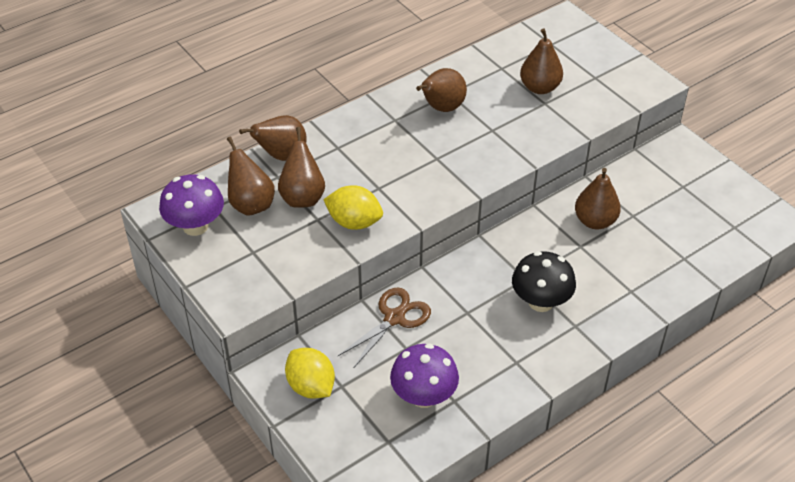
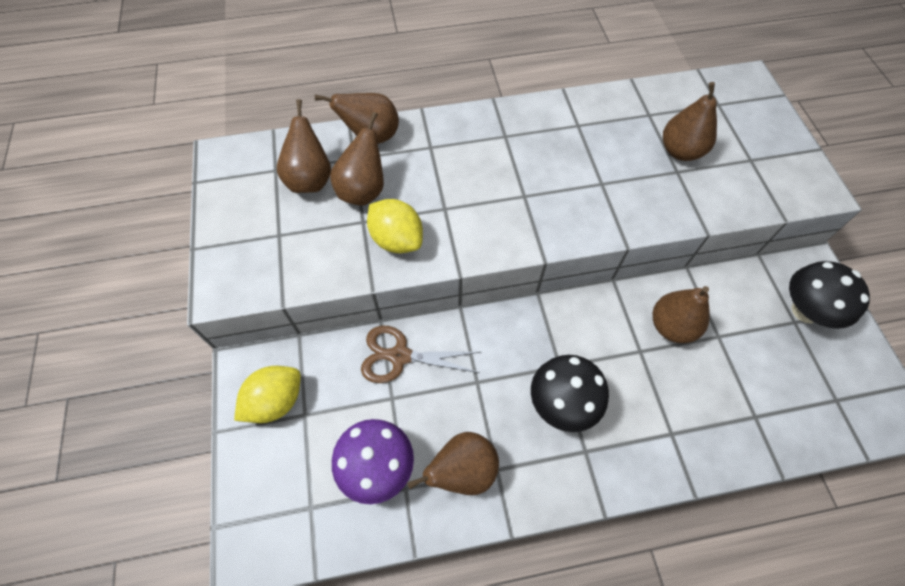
camera: 25 degrees right, 15 degrees up
purple mushroom [159,174,224,236] -> none
yellow lemon [285,348,335,399] -> yellow lemon turned 60 degrees clockwise [234,366,301,423]
brown scissors [338,287,431,367] -> brown scissors turned 150 degrees counterclockwise [361,326,480,383]
brown pear [416,68,467,112] -> brown pear moved to [408,432,499,495]
none -> black mushroom [789,261,870,329]

